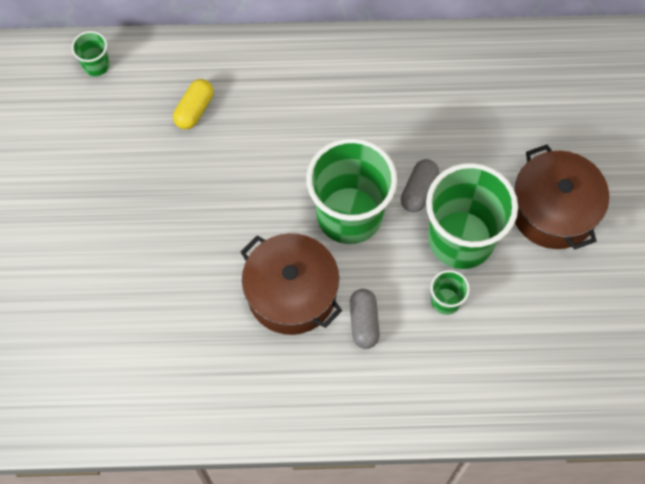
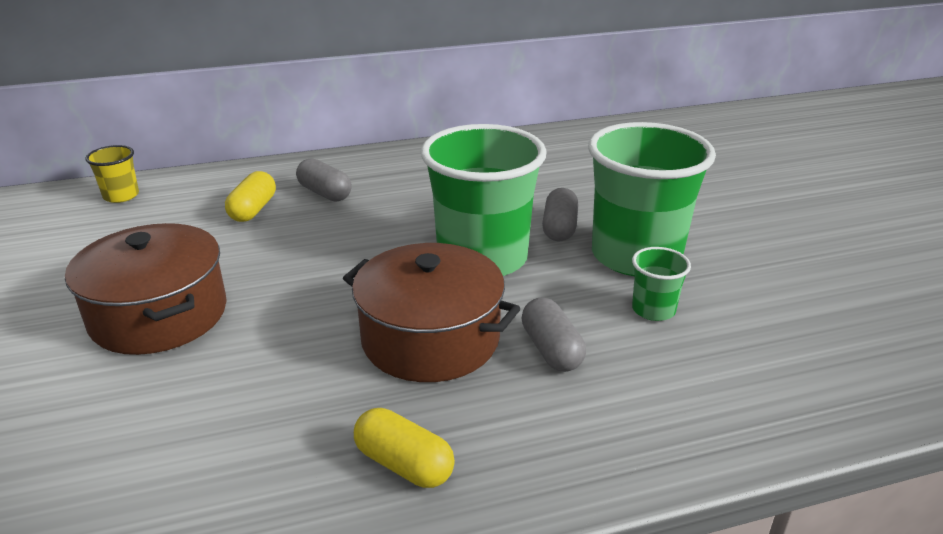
camera: 15 degrees left, 35 degrees down
green cup [71,31,110,76] -> yellow cup [86,145,139,203]
brown pot [514,145,609,250] -> brown pot moved to [65,223,227,355]
none -> grey capsule [296,158,352,202]
none -> yellow capsule [354,408,455,488]

